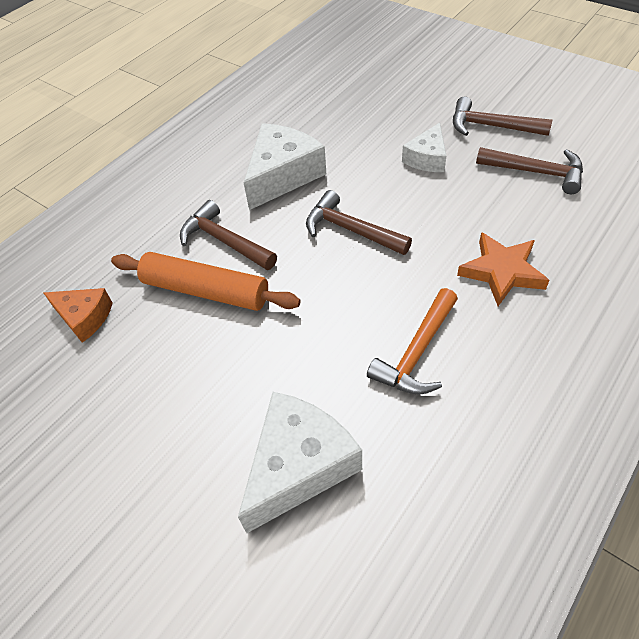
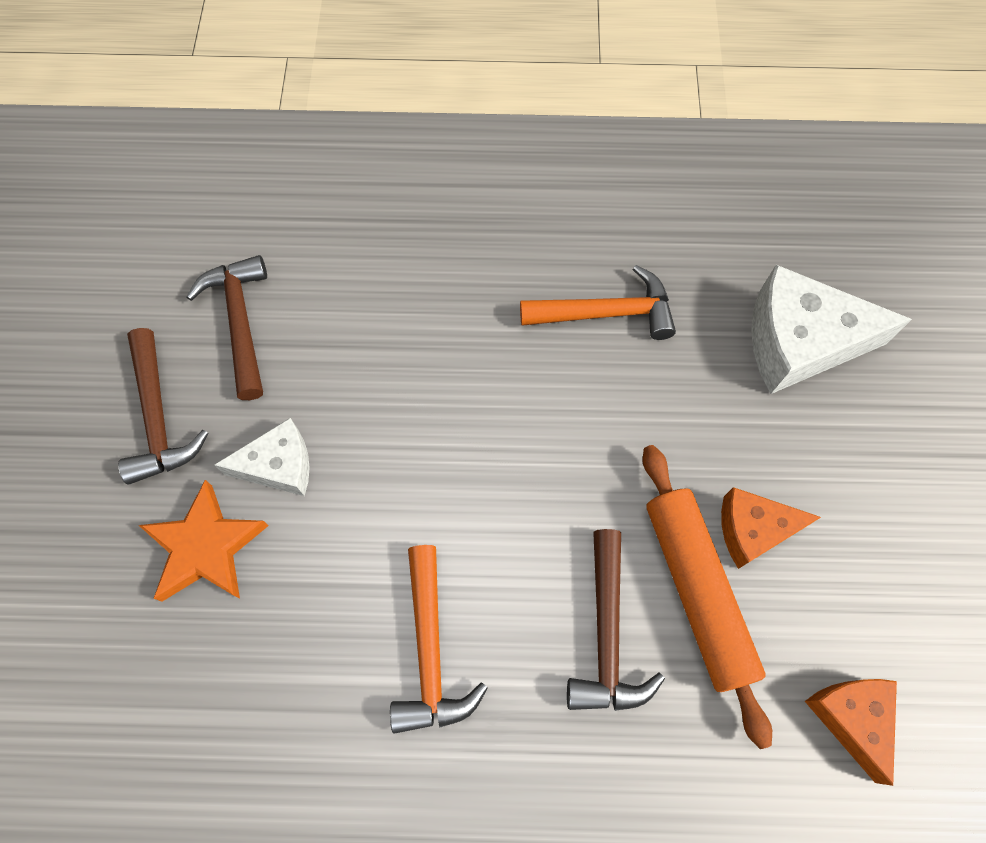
camera: 130 degrees left, 15 degrees up
white cheese [244,123,326,210] -> orange hammer [390,545,488,734]
brown hammer [306,190,412,255] -> none
orange star [457,232,550,306] -> orange star moved to [139,480,269,602]
none -> orange cheese [721,487,821,569]

